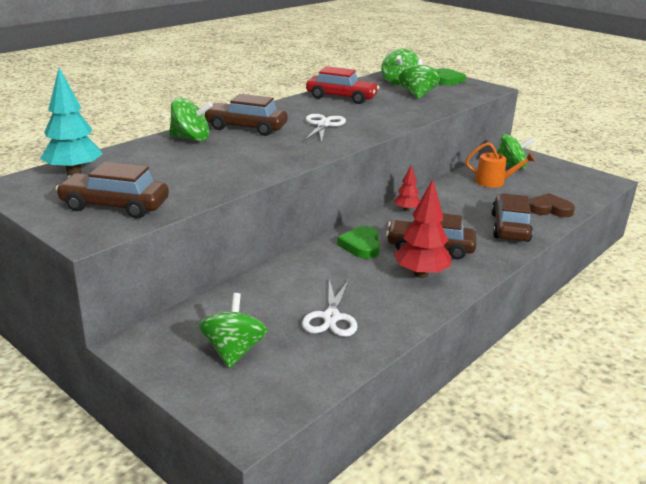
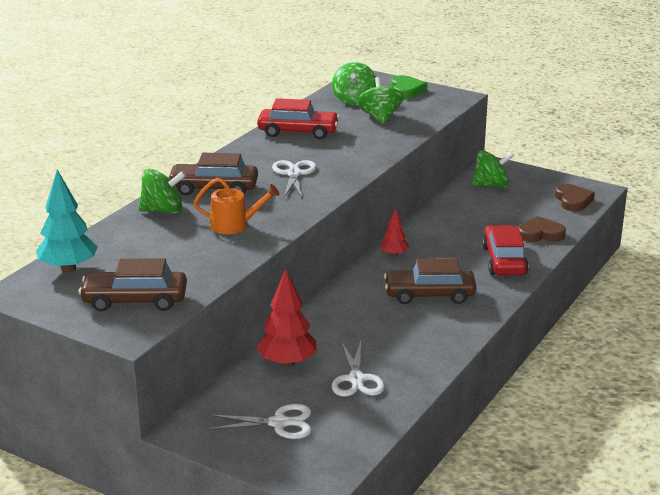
camera: 10 degrees left, 0 degrees up
green spinning top [199,293,268,368] -> white scissors [207,404,311,439]
green heart [337,226,380,259] -> none
red tree [394,179,451,278] -> red tree moved to [257,269,316,368]
orange watering can [466,142,535,188] -> orange watering can moved to [194,178,280,234]
brown car [491,193,533,242] -> red car [482,225,529,276]
none -> brown heart [555,184,595,211]

